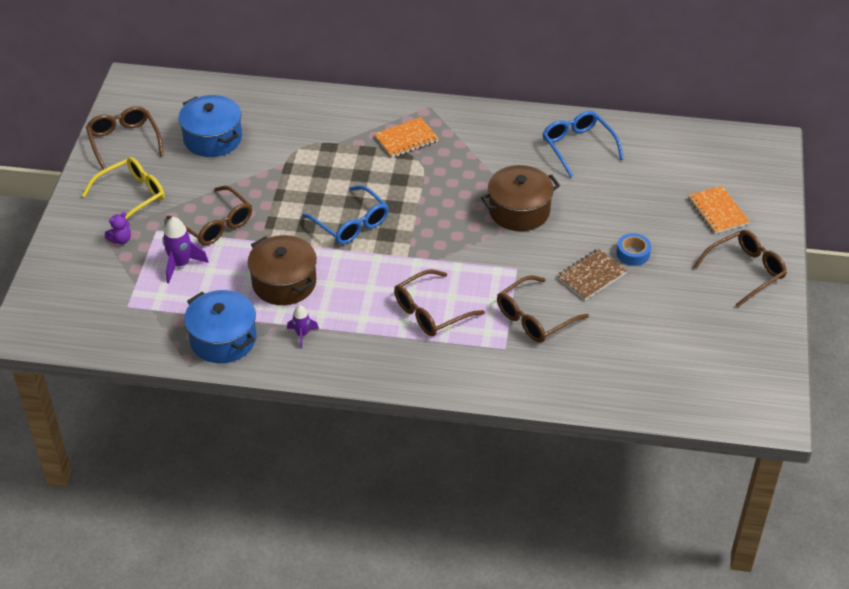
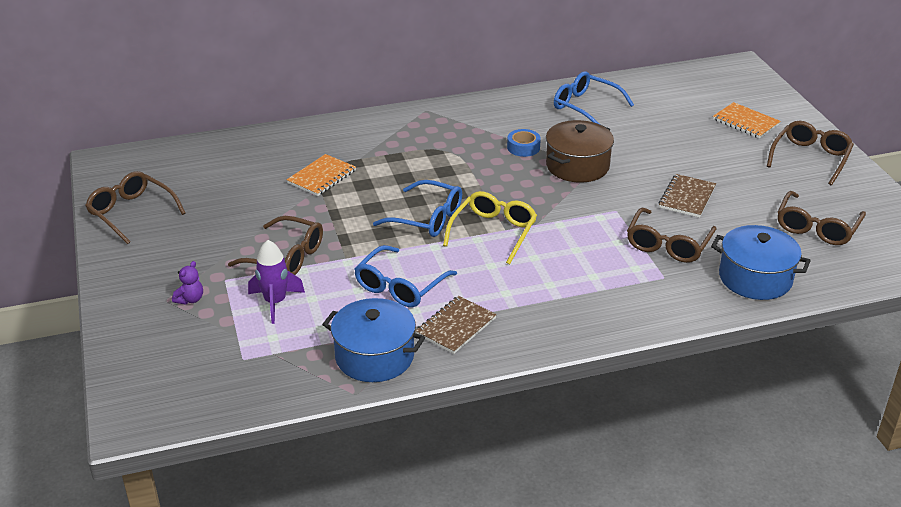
camera: 25 degrees left, 10 degrees down
yellow glasses [82,157,165,219] -> yellow glasses moved to [443,191,537,264]
blue pot [178,95,242,157] -> blue pot moved to [711,225,811,300]
brown pot [248,235,317,305] -> blue glasses [354,245,457,307]
purple rocket [287,305,319,349] -> brown notebook [415,296,497,354]
orange notebook [374,117,439,158] -> orange notebook moved to [287,154,356,196]
brown glasses [394,269,485,336] -> brown glasses moved to [778,191,866,245]
blue tape [616,233,651,266] -> blue tape moved to [507,129,541,157]

